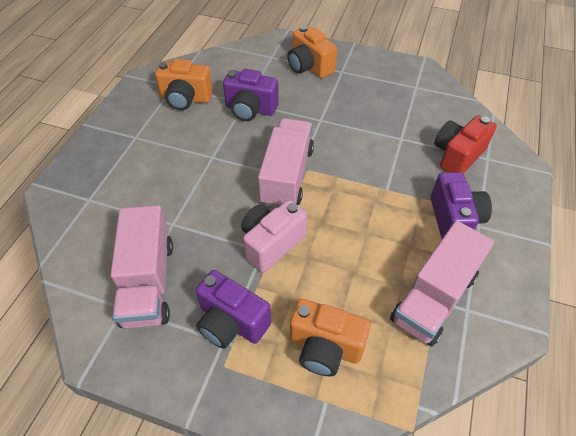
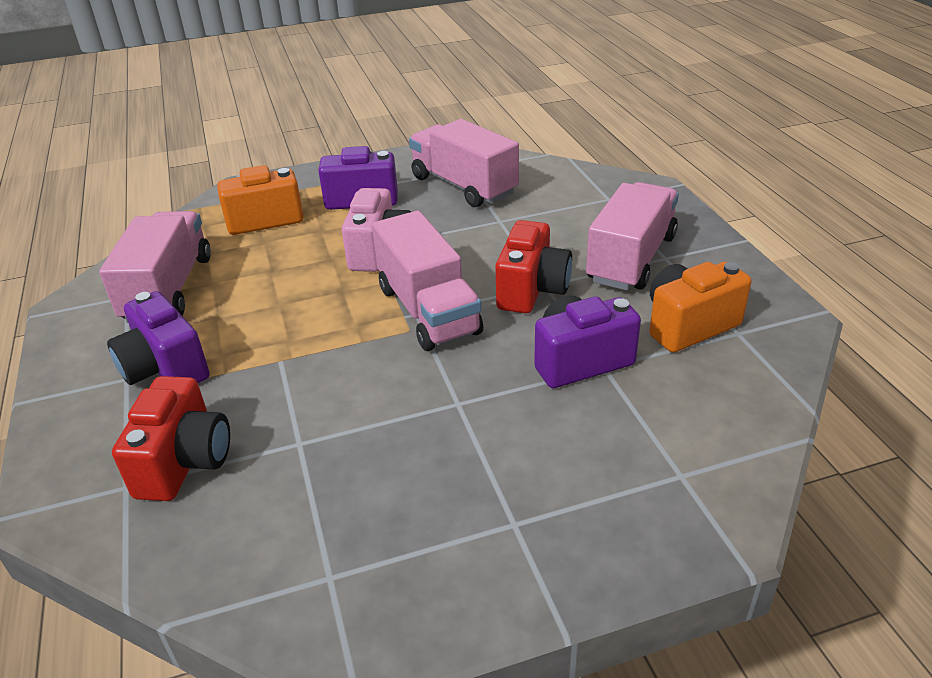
camera: 145 degrees right, 15 degrees down
orange camera [287,26,337,79] -> none
none -> red camera [495,220,572,313]
none -> pink truck [586,182,679,291]

